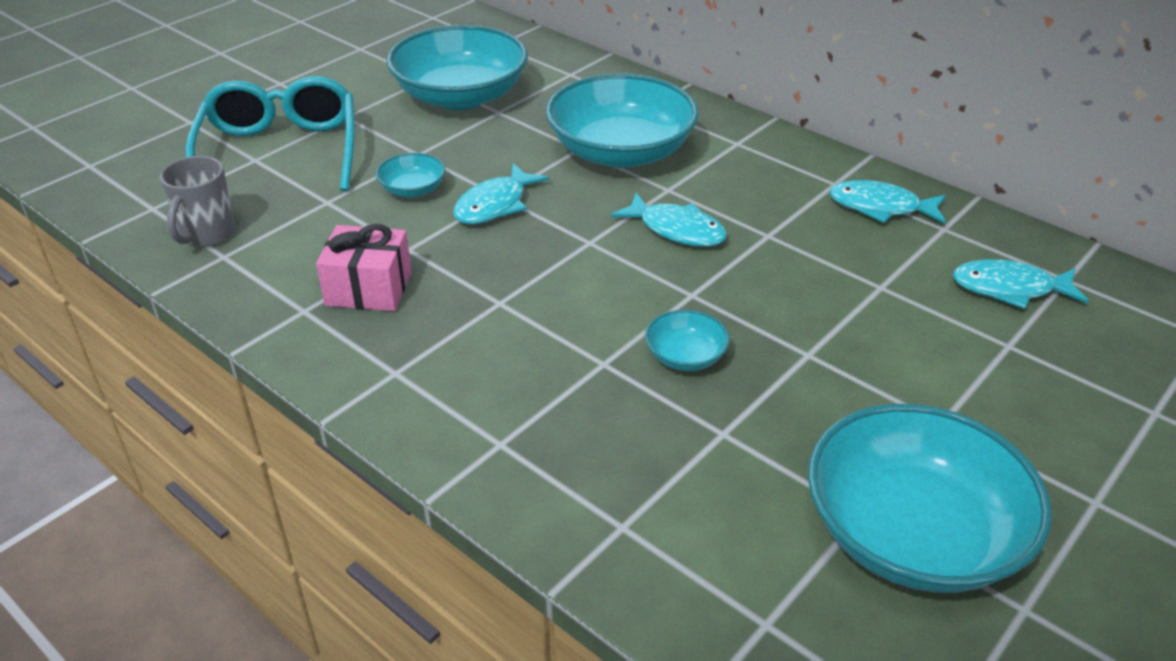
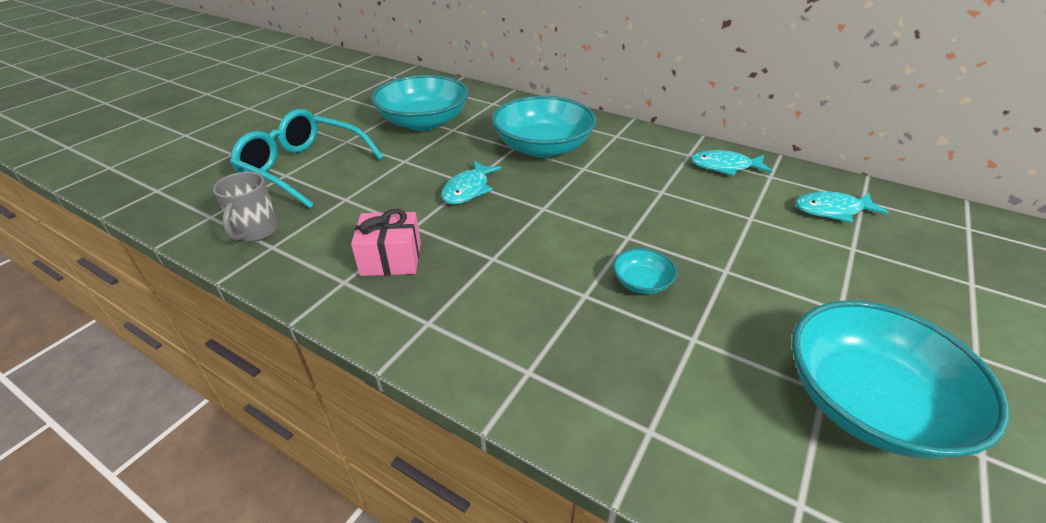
camera: 10 degrees left, 0 degrees up
turquoise glasses [185,76,355,191] -> turquoise glasses turned 45 degrees counterclockwise [230,109,384,209]
turquoise bowl [376,153,446,197] -> none
turquoise fish [610,193,727,247] -> none

